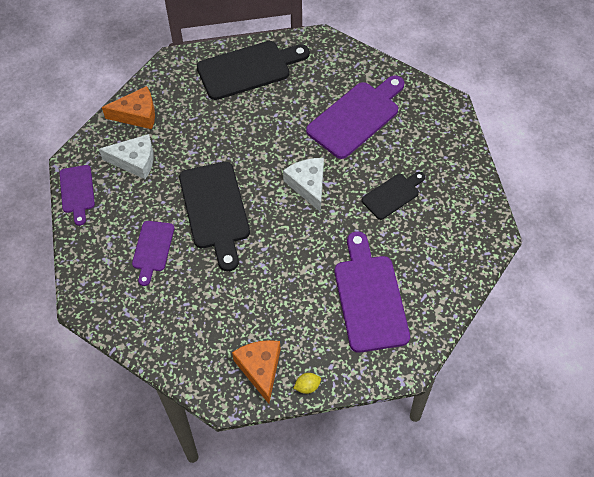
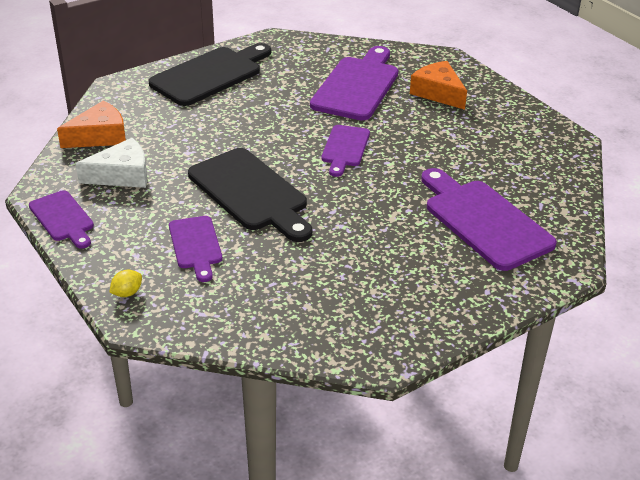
camera: 25 degrees left, 20 degrees down
orange cheese [232,340,281,404] -> orange cheese moved to [410,61,467,110]
white cheese [283,158,324,212] -> purple cutting board [321,125,370,177]
yellow lemon [293,373,321,394] -> yellow lemon moved to [109,270,142,297]
black cutting board [362,172,425,220] -> none

